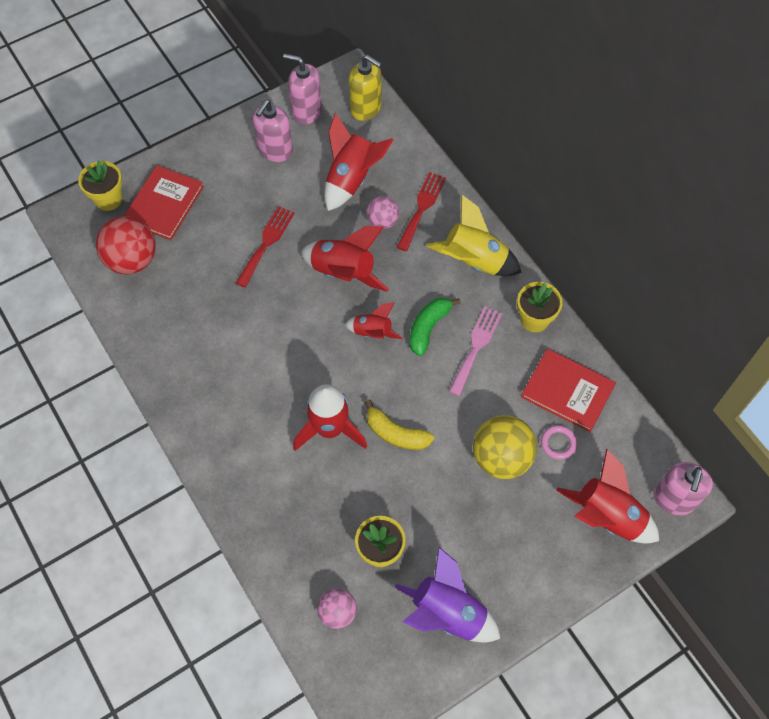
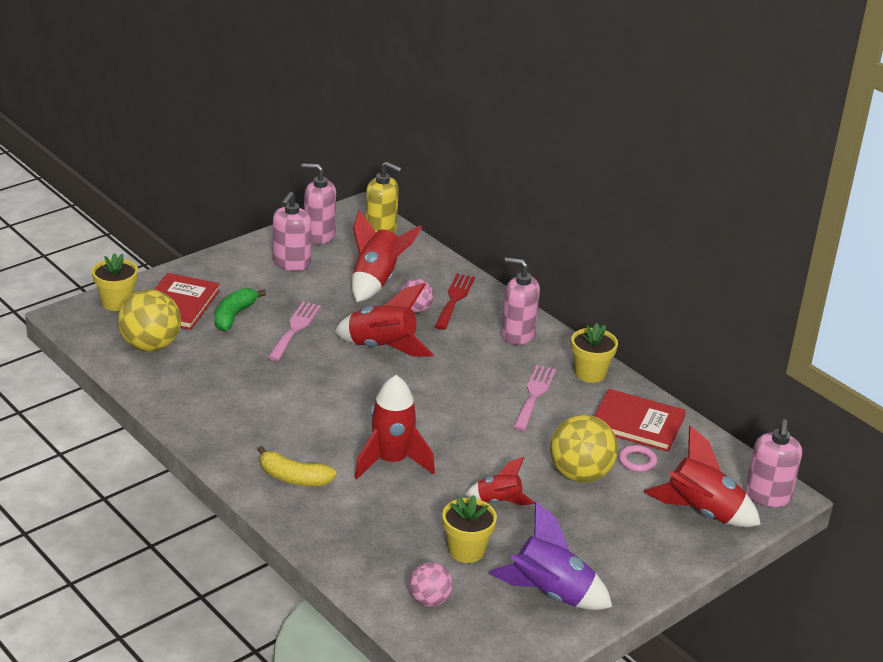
camera: 10 degrees left, 30 degrees down
red ball [96,216,156,274] -> yellow ball [118,289,181,352]
red fork [236,206,295,288] -> pink fork [268,302,321,361]
red rocket [345,302,403,339] -> red rocket moved to [465,457,535,505]
yellow banana [365,399,434,450] -> yellow banana moved to [257,446,337,486]
green banana [410,298,461,356] -> green banana moved to [215,288,266,331]
yellow rocket [426,195,522,276] -> pink soap dispenser [501,257,540,345]

